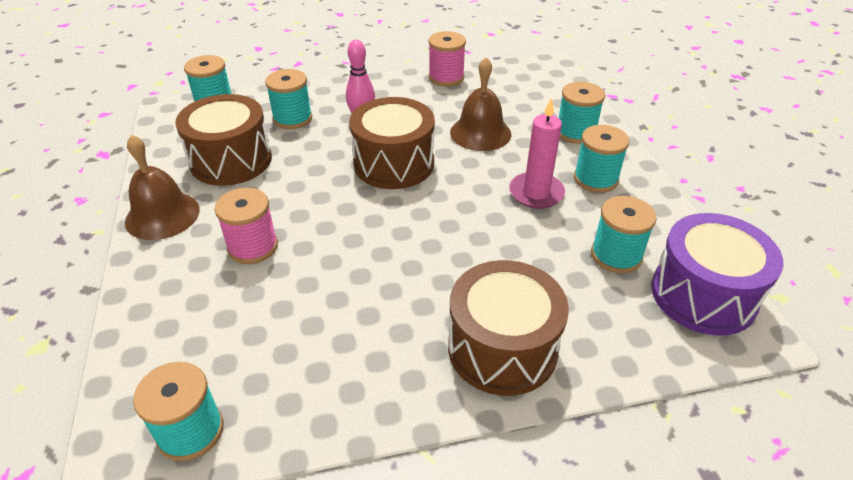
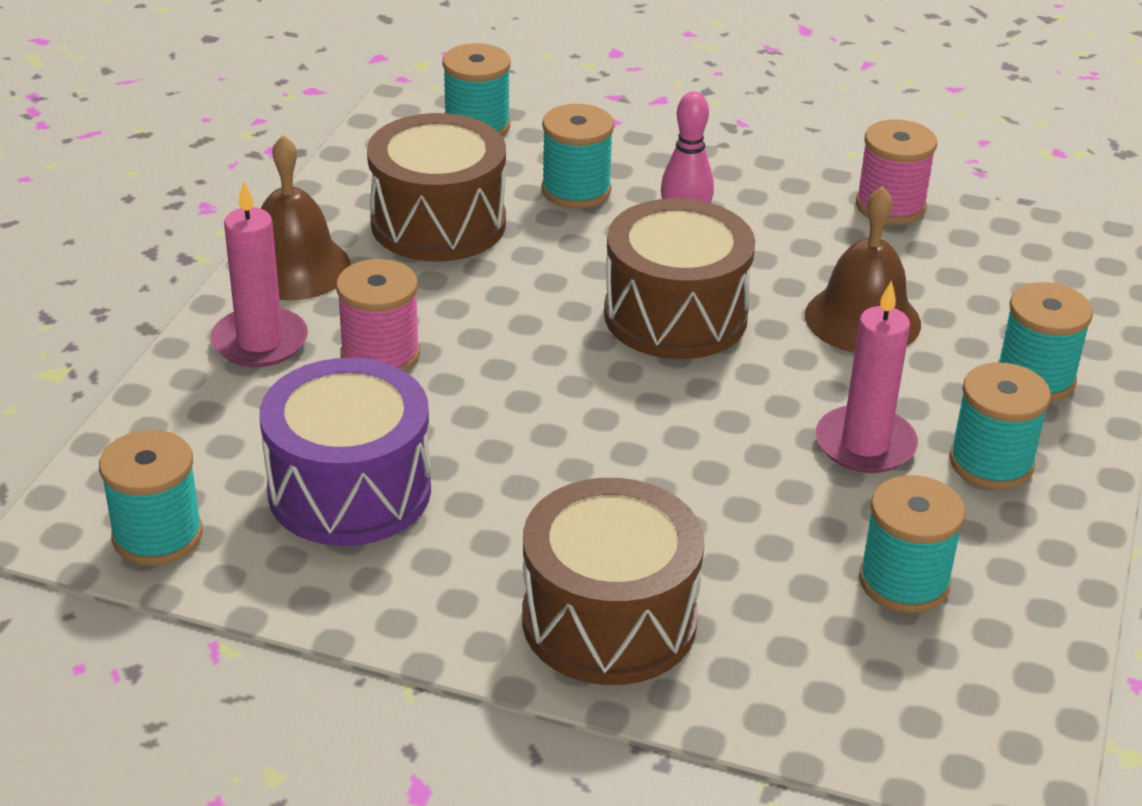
camera: 30 degrees right, 5 degrees down
purple drum [651,213,784,336] -> purple drum moved to [259,358,431,546]
none -> pink candle [211,181,308,367]

